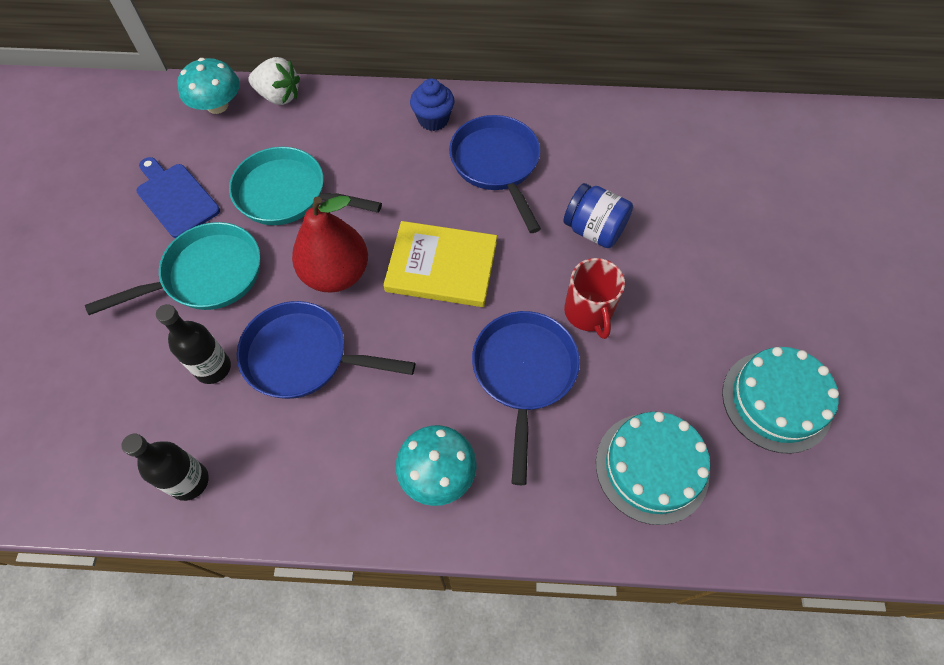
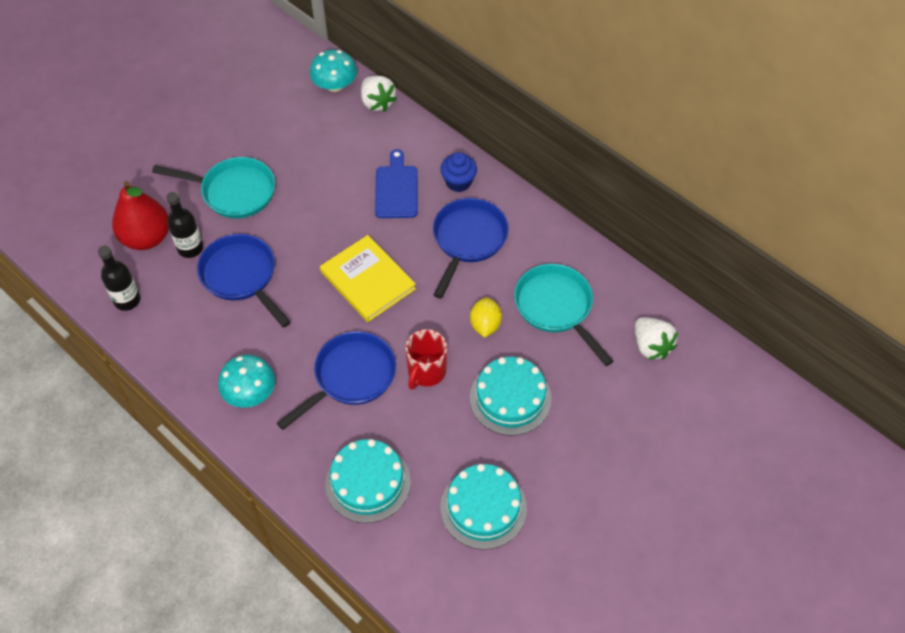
camera: 40 degrees right, 5 degrees down
blue cutting board [136,157,220,238] -> blue cutting board moved to [375,149,418,218]
turquoise pan [229,147,382,225] -> turquoise pan moved to [514,264,613,366]
red pear [292,196,368,293] -> red pear moved to [112,181,169,250]
blue jar [563,183,633,248] -> yellow lemon [470,297,502,338]
none -> turquoise cake [470,357,551,436]
none -> white strawberry [635,317,678,360]

